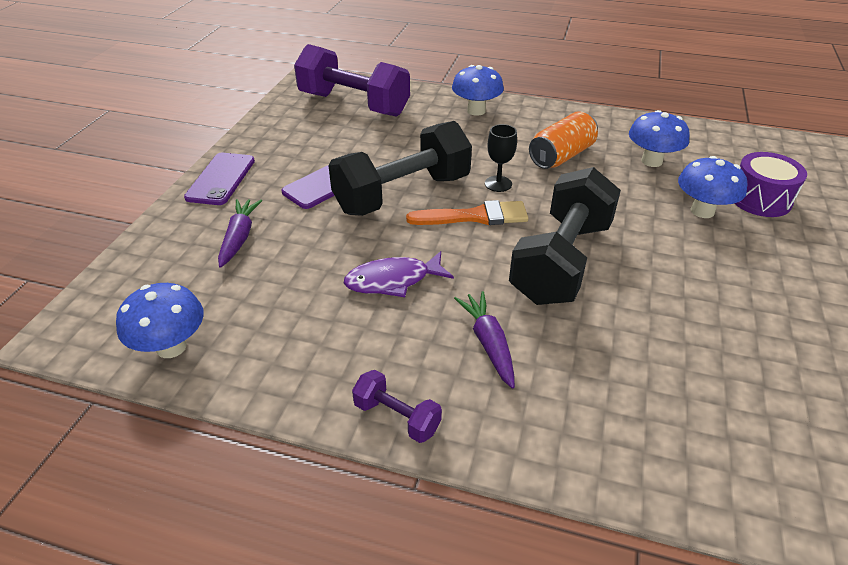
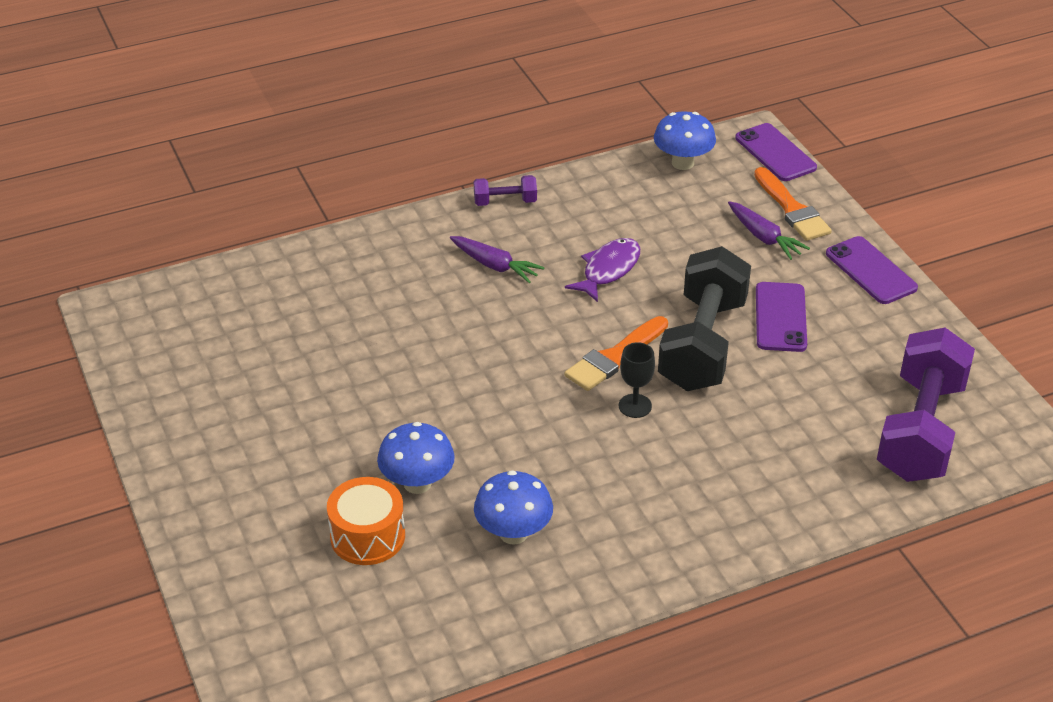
camera: 140 degrees right, 0 degrees up
purple dumbbell [294,44,410,117] -> purple dumbbell turned 60 degrees counterclockwise [877,328,975,482]
blue mushroom [452,65,504,116] -> none
black dumbbell [509,167,621,305] -> none
orange can [529,111,598,169] -> none
purple drum [734,152,807,217] -> orange drum [327,477,405,565]
none -> purple phone [735,123,817,181]
none -> orange brush [754,167,832,241]

